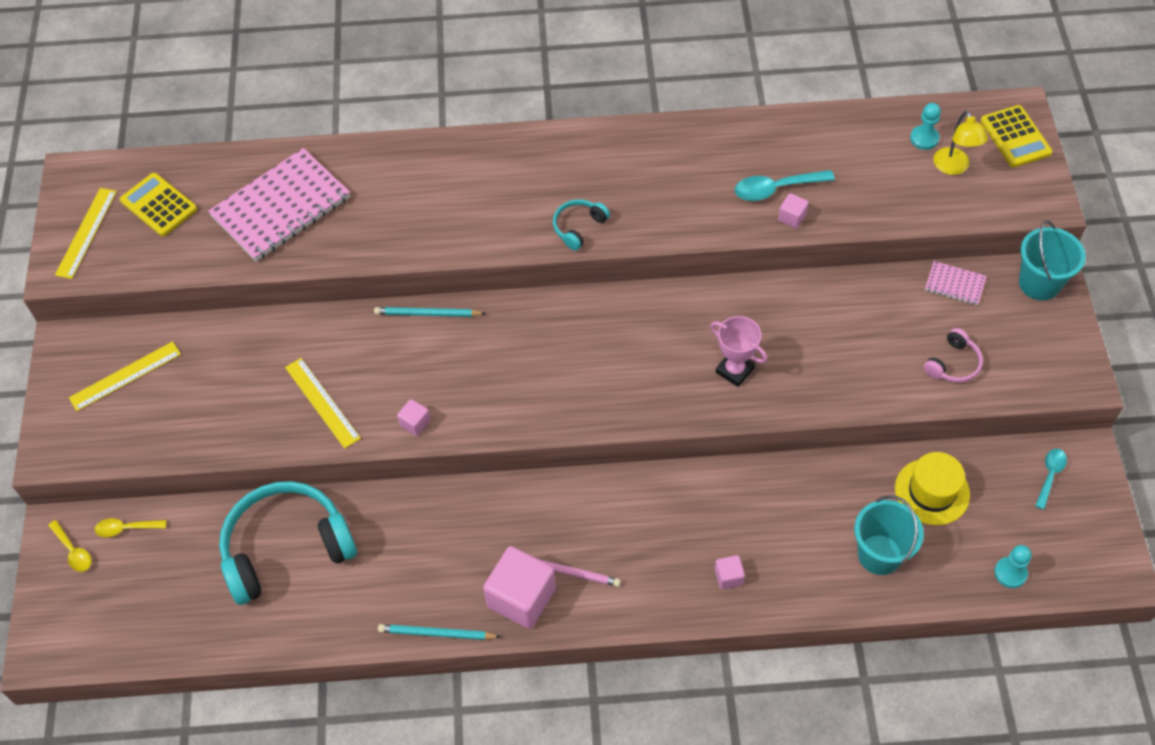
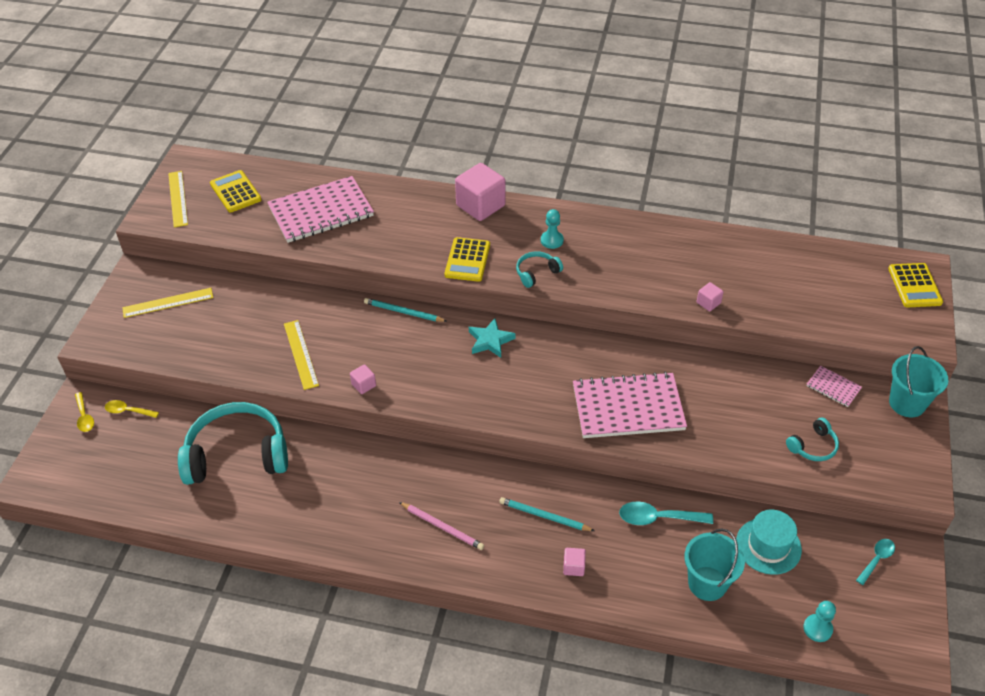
camera: 15 degrees right, 10 degrees down
yellow ruler [55,188,117,279] -> yellow ruler turned 45 degrees counterclockwise [168,171,188,227]
turquoise pencil [378,624,501,640] -> turquoise pencil moved to [499,497,594,531]
pink cube [483,546,556,629] -> pink cube moved to [455,163,505,221]
pink trophy [711,316,767,387] -> pink notebook [573,372,687,438]
turquoise spoon [735,170,835,201] -> turquoise spoon moved to [619,501,713,525]
yellow hat [895,452,970,525] -> turquoise hat [736,510,802,575]
turquoise pawn [910,103,941,150] -> turquoise pawn moved to [541,209,564,249]
pink headphones [924,328,983,383] -> turquoise headphones [786,418,839,461]
yellow lamp [933,110,988,175] -> none
none -> yellow calculator [444,237,490,282]
none -> turquoise star [469,318,516,358]

